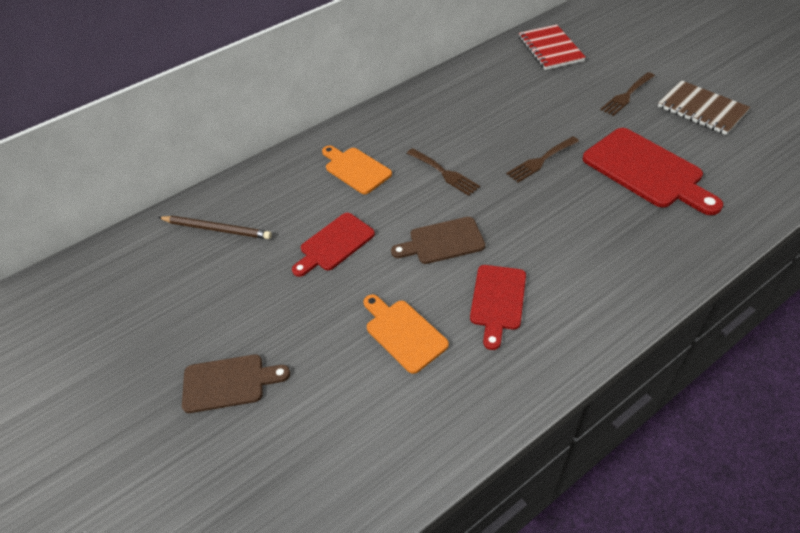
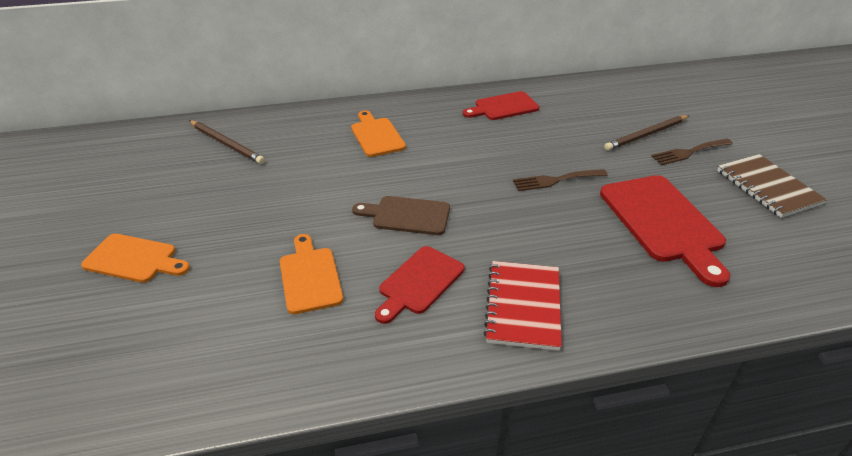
camera: 20 degrees right, 10 degrees down
brown cutting board [182,354,290,413] -> orange cutting board [81,234,190,283]
red cutting board [292,213,375,277] -> red cutting board moved to [463,91,540,120]
brown fork [407,148,480,196] -> none
red notebook [519,24,586,70] -> red notebook moved to [483,261,562,351]
none -> brown pencil [604,115,689,151]

